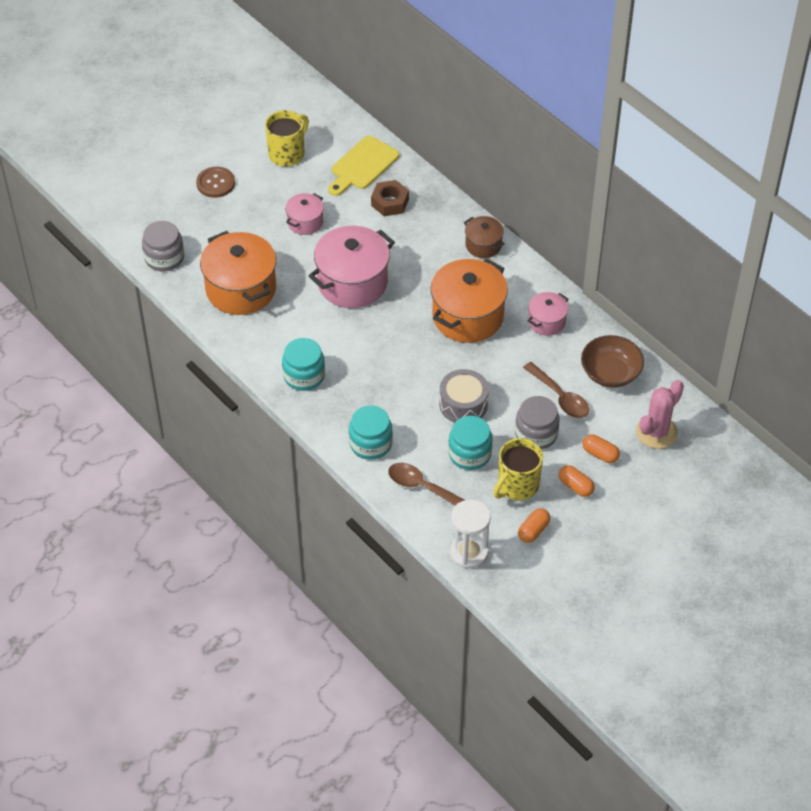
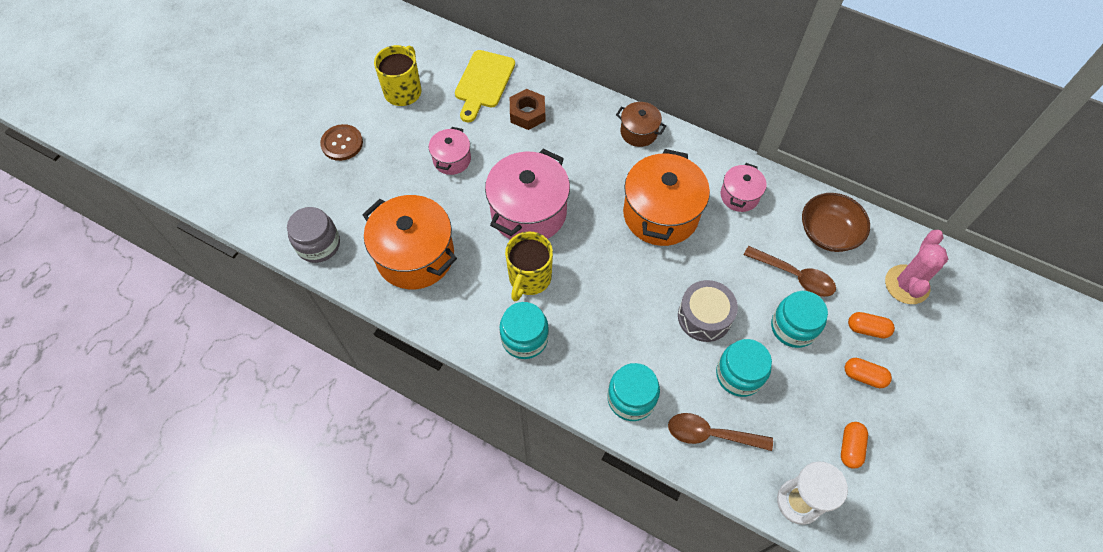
camera: 20 degrees left, 10 degrees up
yellow mug [493,438,543,501] -> yellow mug moved to [505,232,553,301]
grey jar [515,396,560,450] -> turquoise jar [771,291,828,348]

